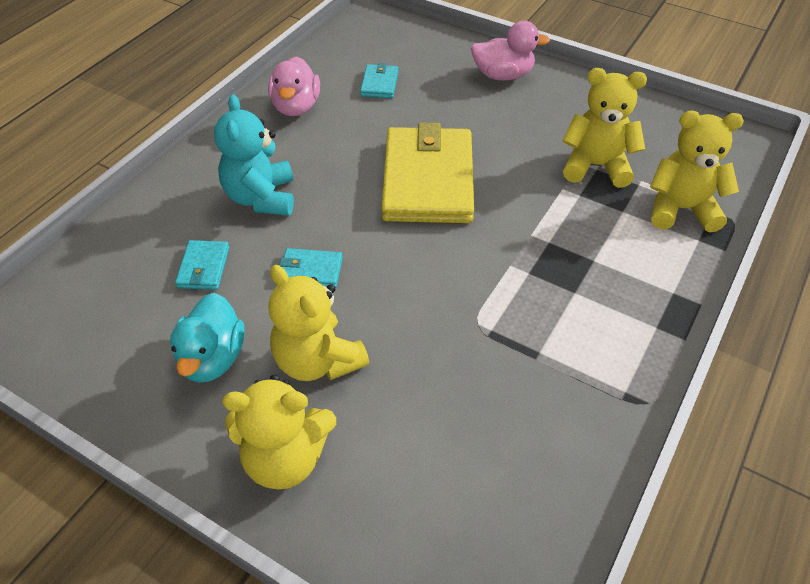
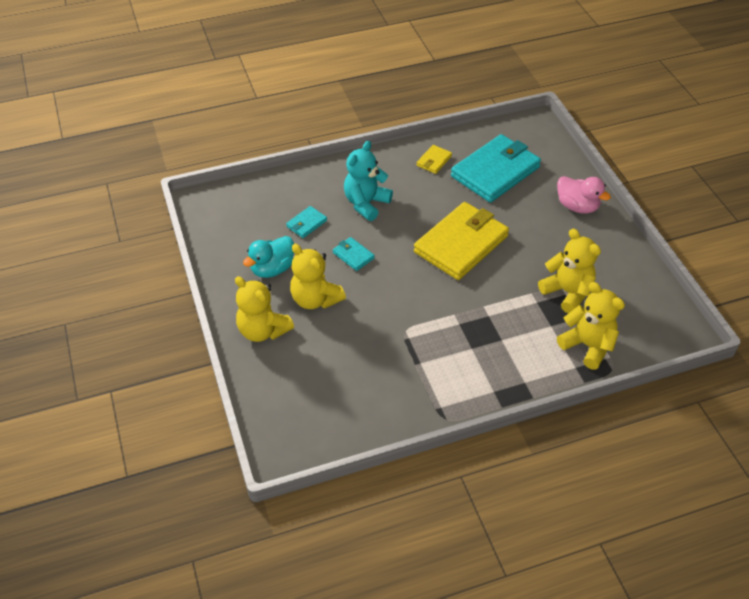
camera: 40 degrees right, 0 degrees up
pink duck [268,56,320,116] -> yellow wallet [417,145,452,174]
yellow teddy bear [268,265,369,381] -> yellow teddy bear turned 45 degrees counterclockwise [290,244,346,309]
turquoise wallet [360,63,398,98] -> turquoise wallet [451,134,541,203], size x2.33

